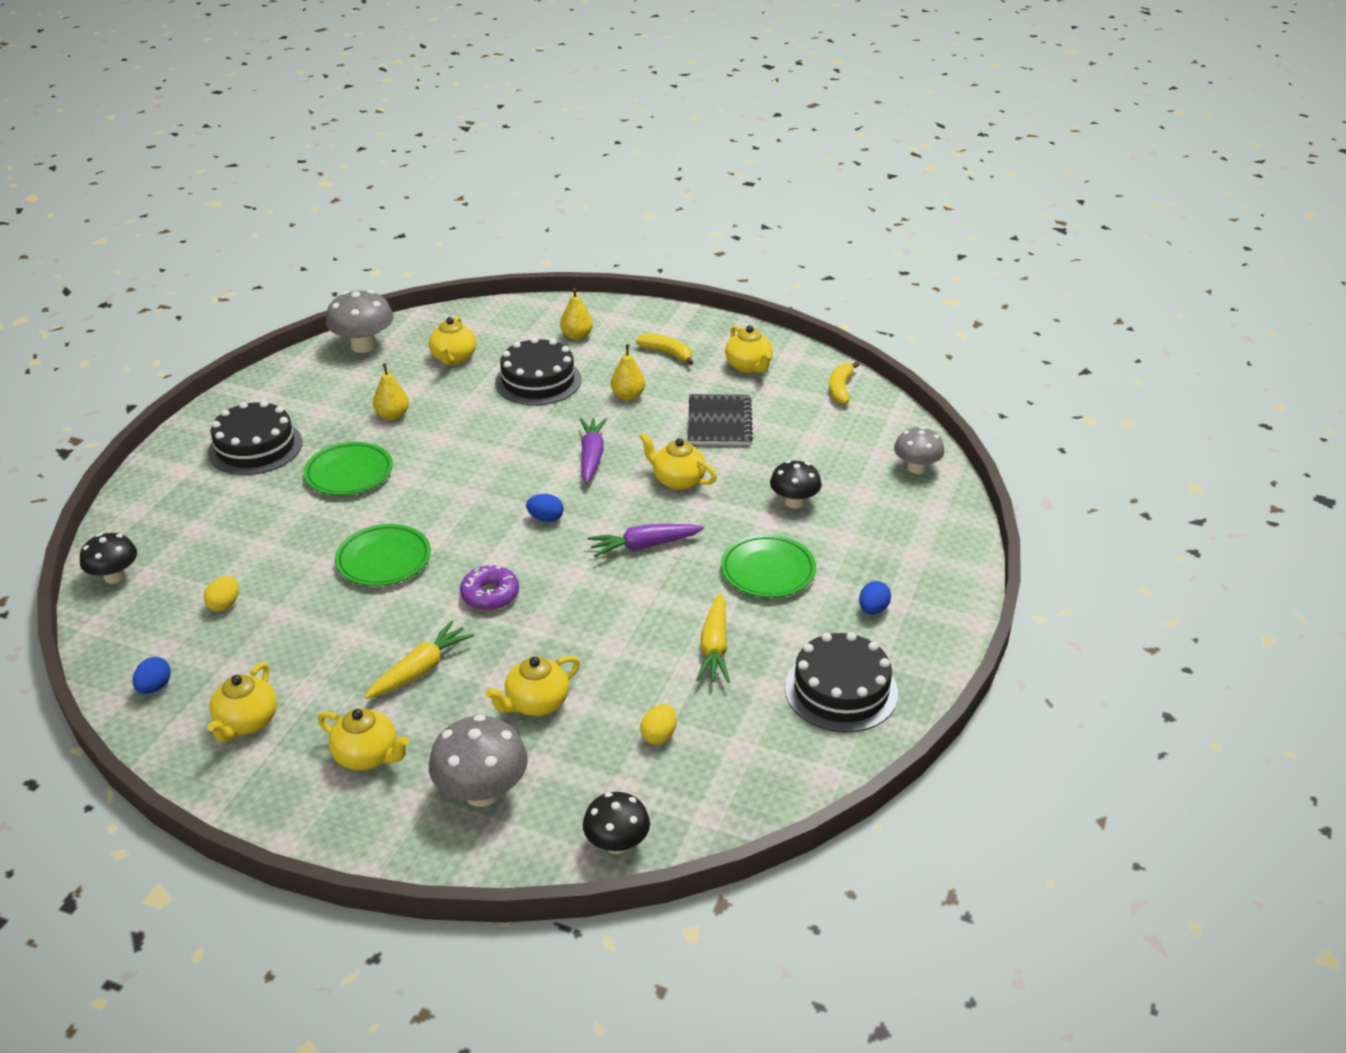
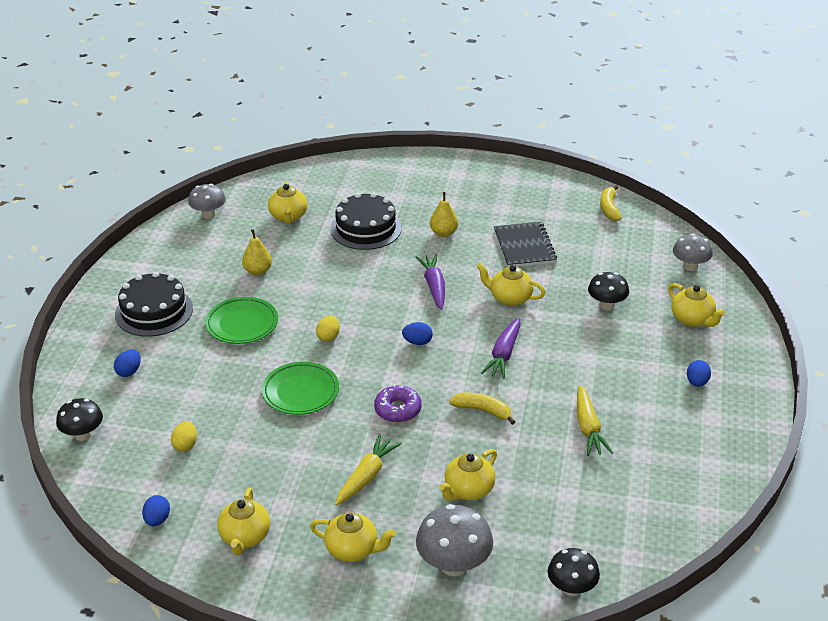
camera: 10 degrees left, 0 degrees up
grey mushroom [326,290,394,353] -> grey mushroom [188,184,226,219], size x0.66
yellow pear [560,288,593,340] -> none
purple carrot [587,524,704,557] -> purple carrot turned 45 degrees counterclockwise [481,318,521,379]
yellow banana [636,333,694,365] -> yellow banana moved to [449,393,515,425]
yellow egg [640,704,677,745] -> yellow egg moved to [316,315,340,342]
green plate [721,534,816,598] -> none
yellow teapot [725,325,773,373] -> yellow teapot moved to [668,283,725,327]
black cake [785,632,898,733] -> none
none -> blue egg [114,350,141,377]

